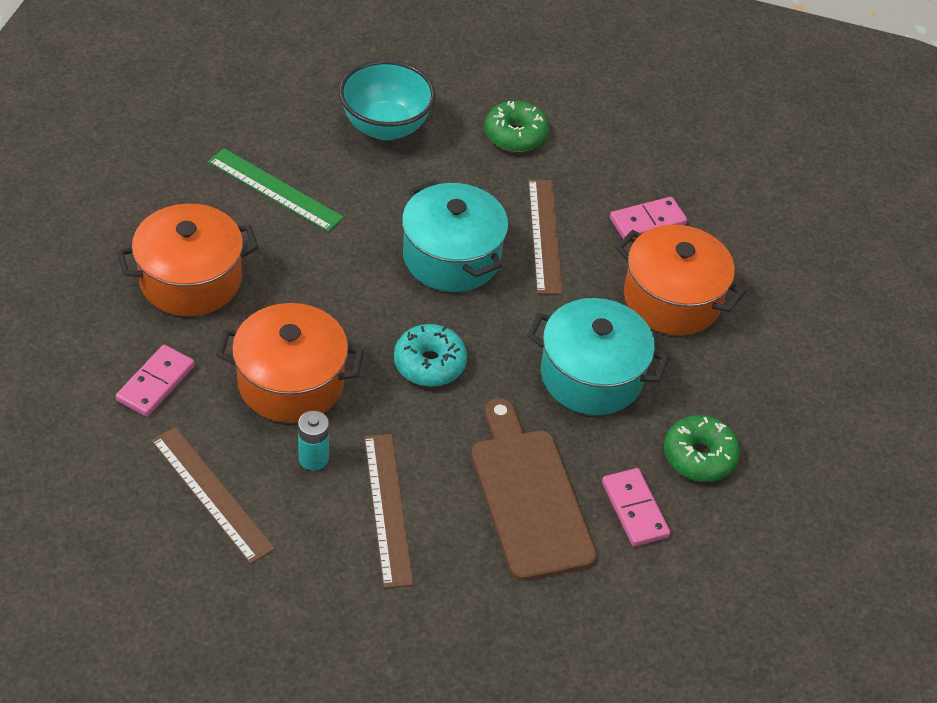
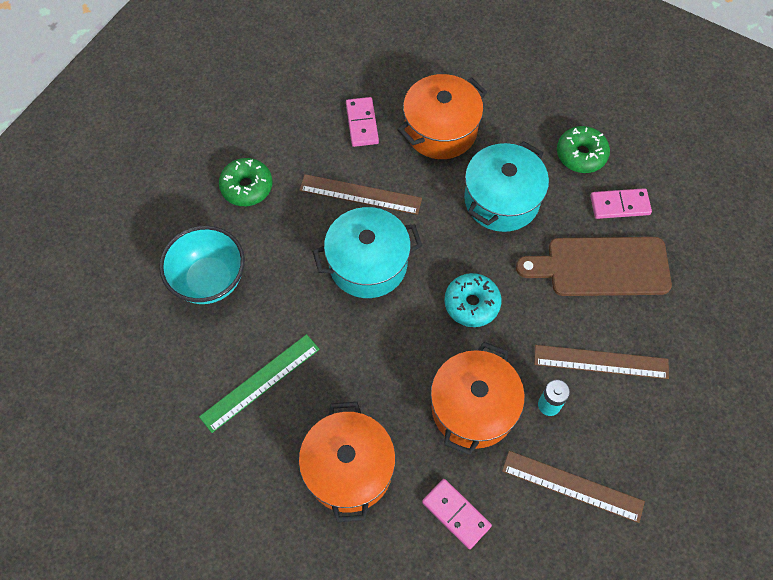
camera: 70 degrees left, 15 degrees up
brown ruler [151,427,275,564] -> brown ruler turned 45 degrees clockwise [502,451,645,523]

